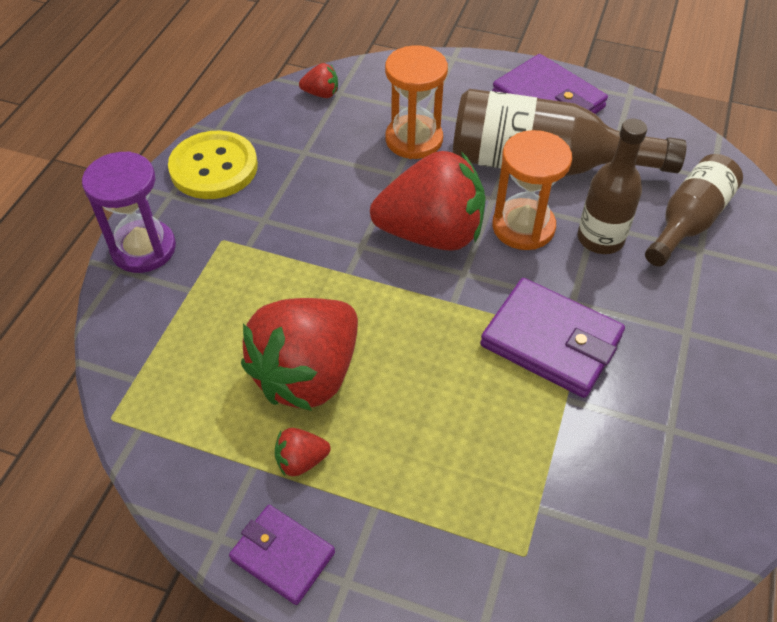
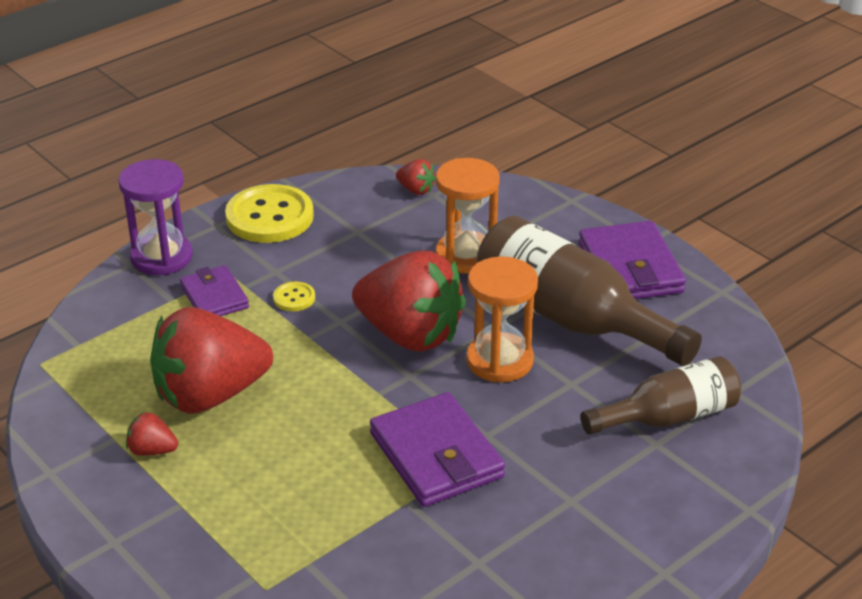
camera: 30 degrees right, 15 degrees down
purple wallet [229,505,335,605] -> purple wallet moved to [180,265,249,316]
brown bottle [578,119,647,254] -> none
none -> yellow button [273,282,315,311]

